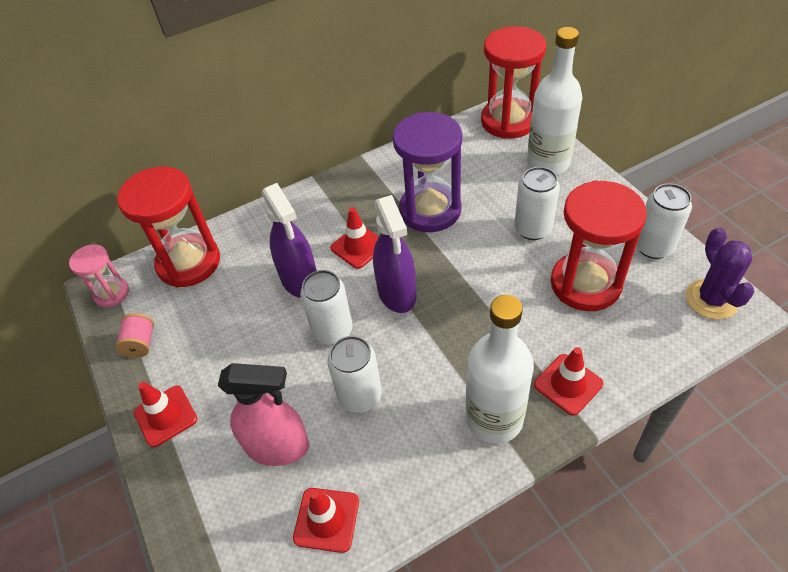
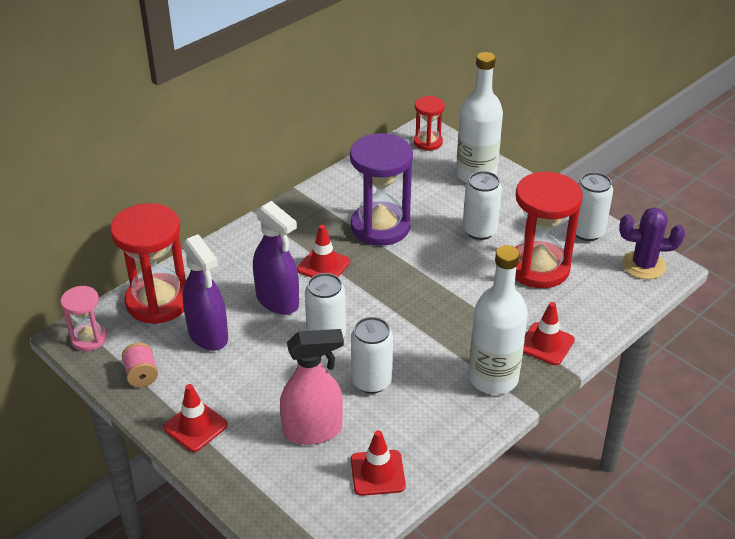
camera: 20 degrees left, 10 degrees down
purple spray bottle [373,195,416,313] -> purple spray bottle moved to [182,234,228,351]
red hourglass [481,26,546,139] -> red hourglass [414,96,445,151], size x0.54
purple cactus [686,227,754,320] -> purple cactus turned 60 degrees counterclockwise [619,207,685,279]

